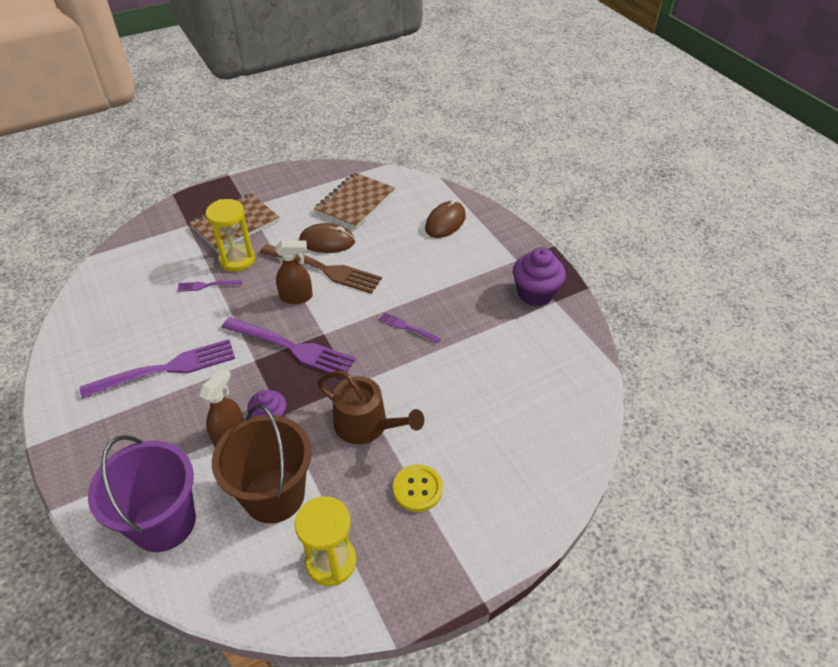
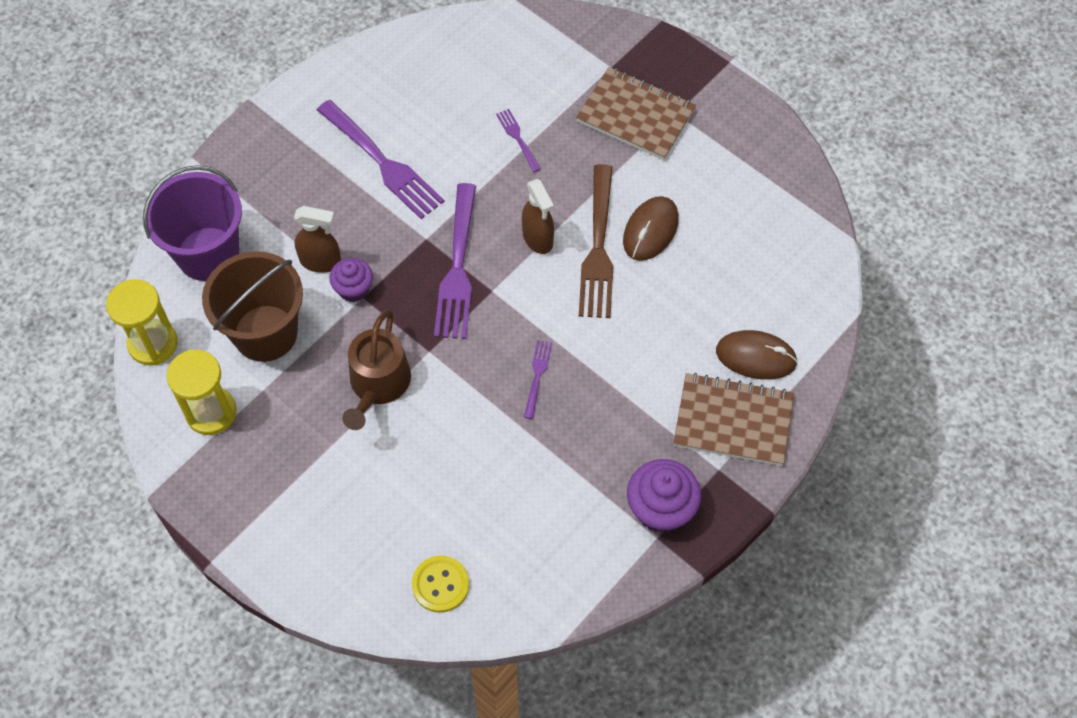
camera: 70 degrees right, 15 degrees up
yellow hourglass [205,199,255,272] -> yellow hourglass moved to [106,279,178,366]
brown mouse [299,223,355,253] -> brown mouse turned 45 degrees clockwise [623,196,679,261]
brown notebook [314,173,395,229] -> brown notebook moved to [673,373,794,466]
yellow button [393,464,443,512] -> yellow button moved to [412,556,469,613]

